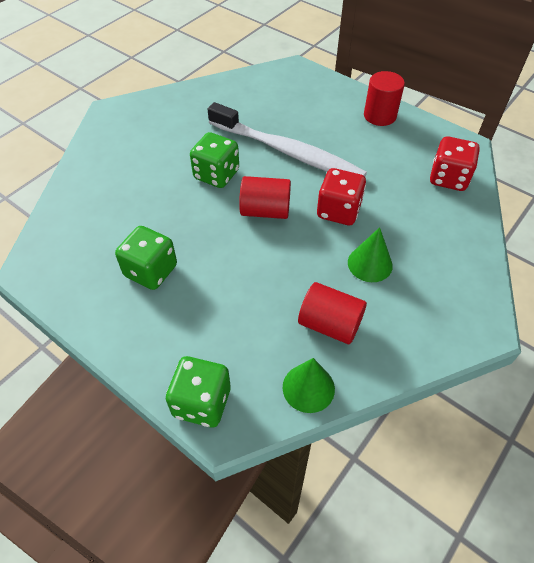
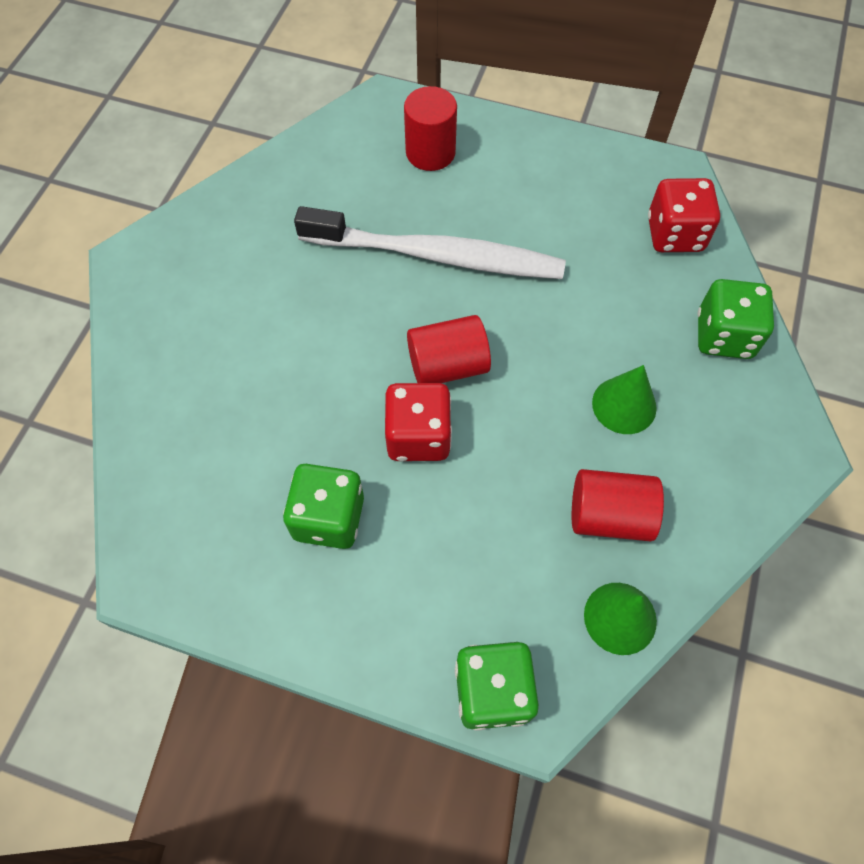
camera: 20 degrees left, 10 degrees up
green dice [190,132,239,188] -> green dice moved to [697,279,774,359]
red dice [317,168,366,225] -> red dice moved to [385,383,452,461]
red cylinder [364,71,405,126] -> red cylinder moved to [404,86,457,171]

